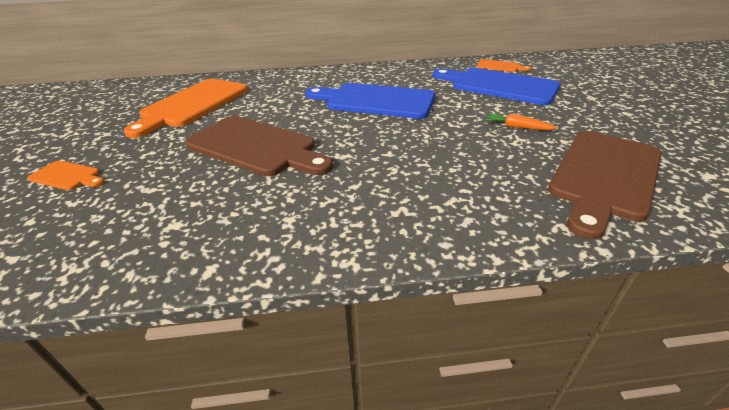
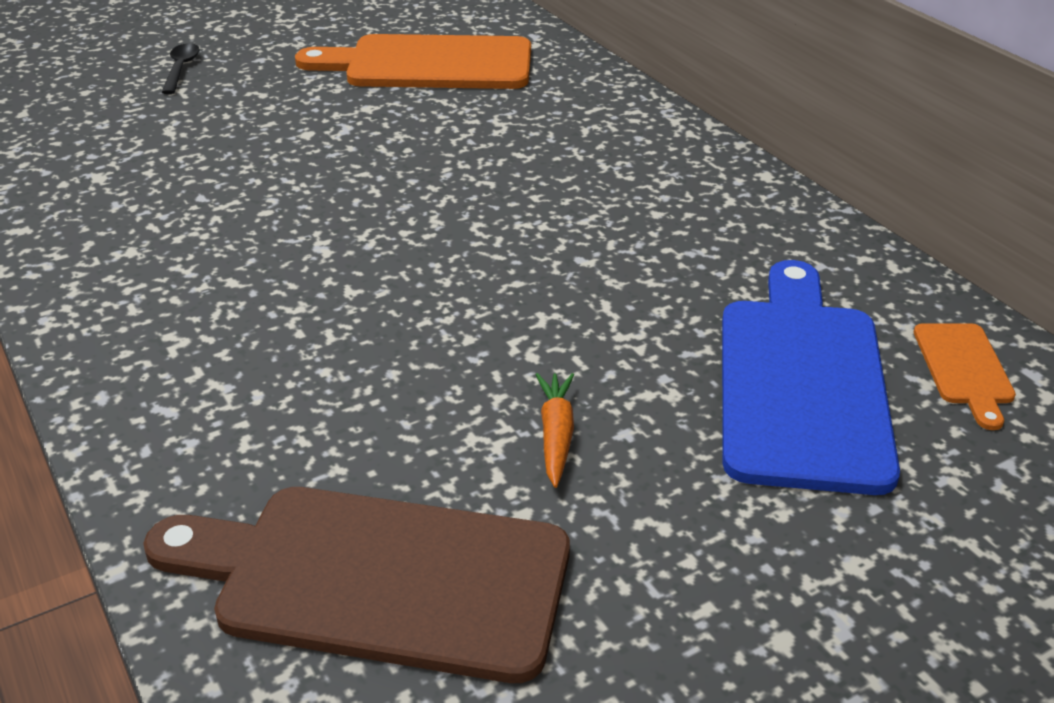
camera: 65 degrees right, 0 degrees up
orange cutting board [27,161,105,190] -> black spoon [162,43,200,94]
brown cutting board [185,116,333,176] -> none
blue cutting board [305,83,435,119] -> none

